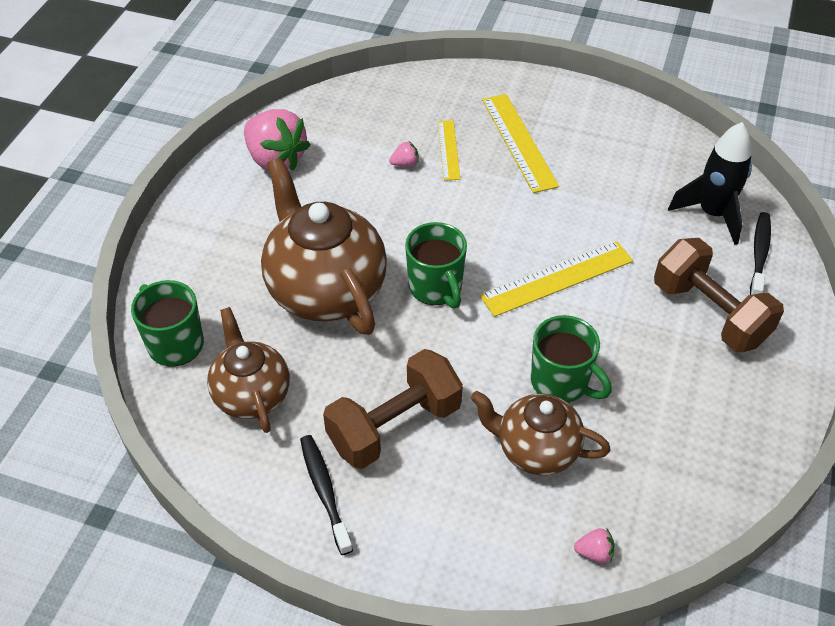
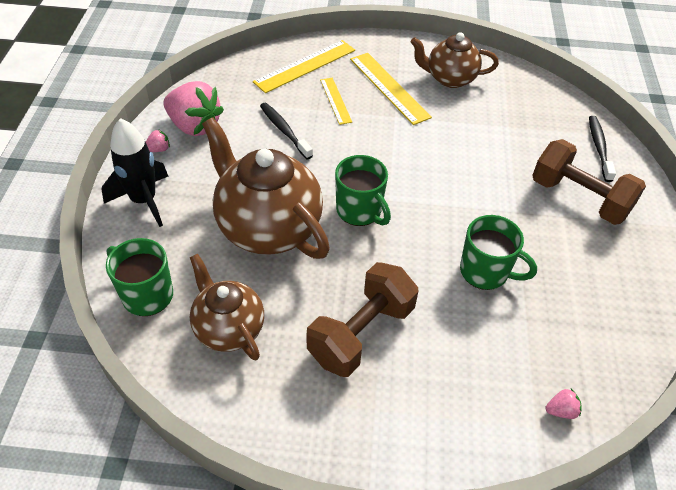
camera: 15 degrees left, 0 degrees up
black toothbrush [300,435,353,555] -> black toothbrush moved to [260,103,313,160]
pink strawberry [389,141,419,167] -> pink strawberry moved to [146,129,170,152]
brown teapot [471,391,611,475] -> brown teapot moved to [411,32,499,88]
yellow ruler [480,241,633,317] -> yellow ruler moved to [253,40,355,93]
black rocket [668,122,752,245] -> black rocket moved to [102,118,169,227]

